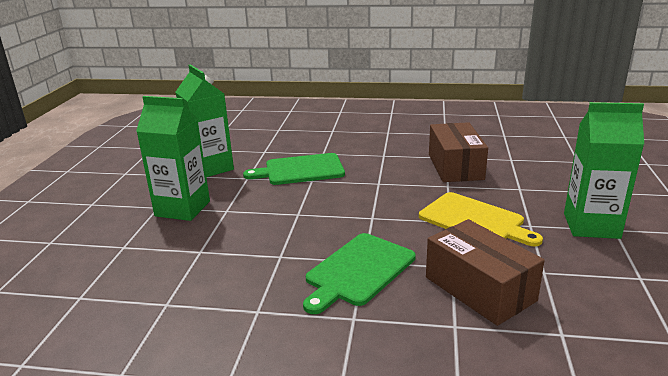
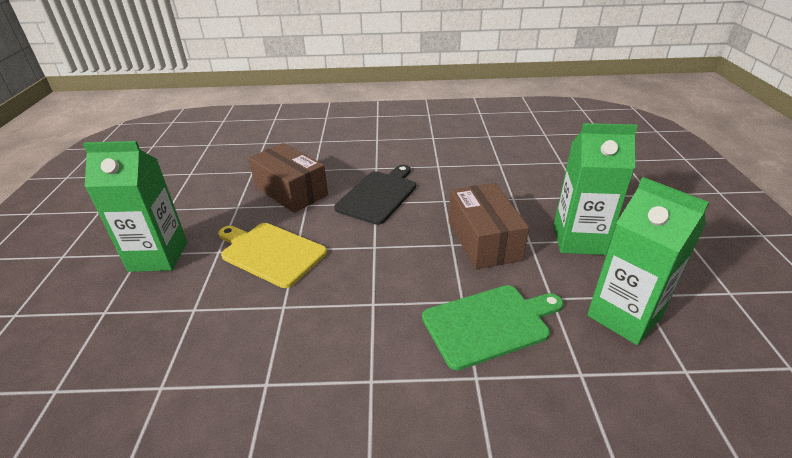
camera: 170 degrees right, 10 degrees up
green cutting board [303,233,416,314] -> black cutting board [334,165,416,225]
brown box [429,122,488,182] -> brown box moved to [449,183,529,269]

